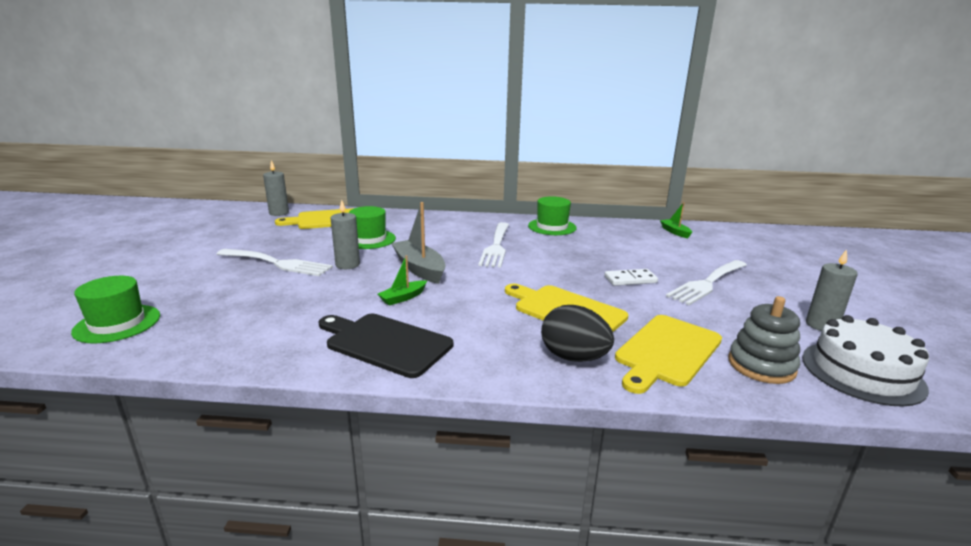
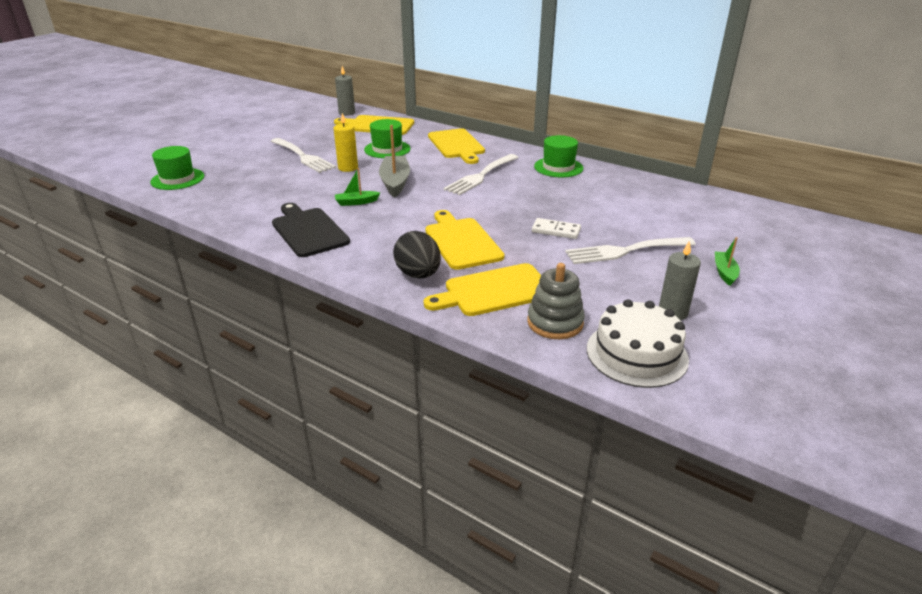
camera: 30 degrees right, 10 degrees up
grey candle [331,200,360,269] -> yellow candle [334,113,358,172]
green boat [660,202,692,238] -> green boat moved to [715,237,740,286]
none -> yellow cutting board [428,128,485,164]

